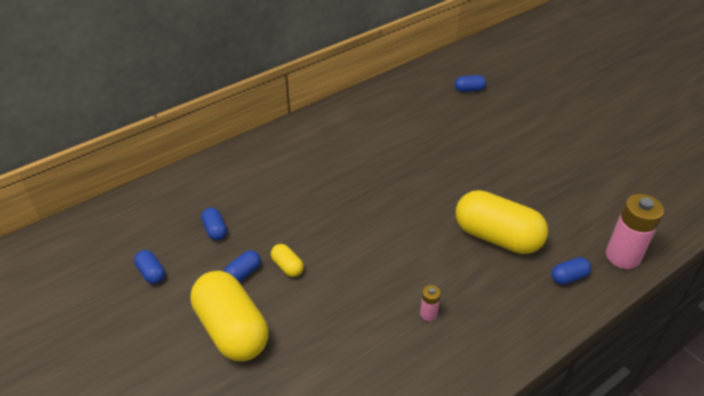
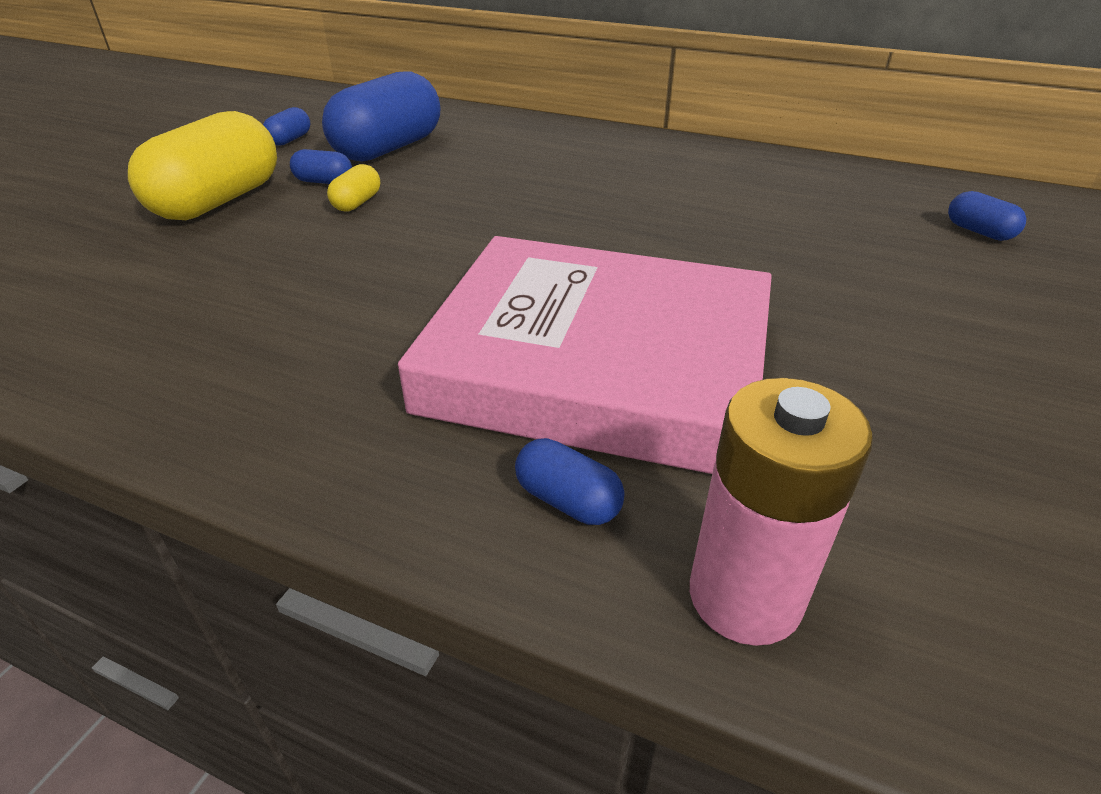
camera: 60 degrees right, 5 degrees down
blue capsule [201,208,227,240] -> blue capsule [322,71,440,161], size x2.31
pink battery [420,285,441,321] -> none
yellow capsule [456,190,548,254] -> pink book [398,236,772,474]

